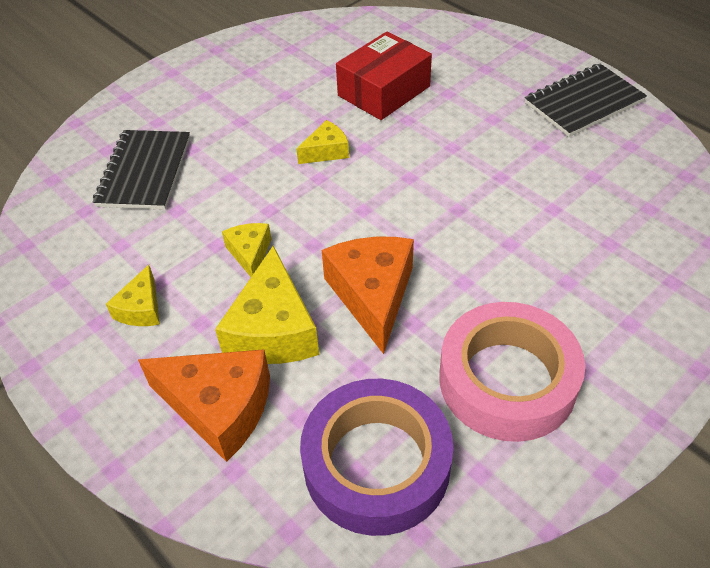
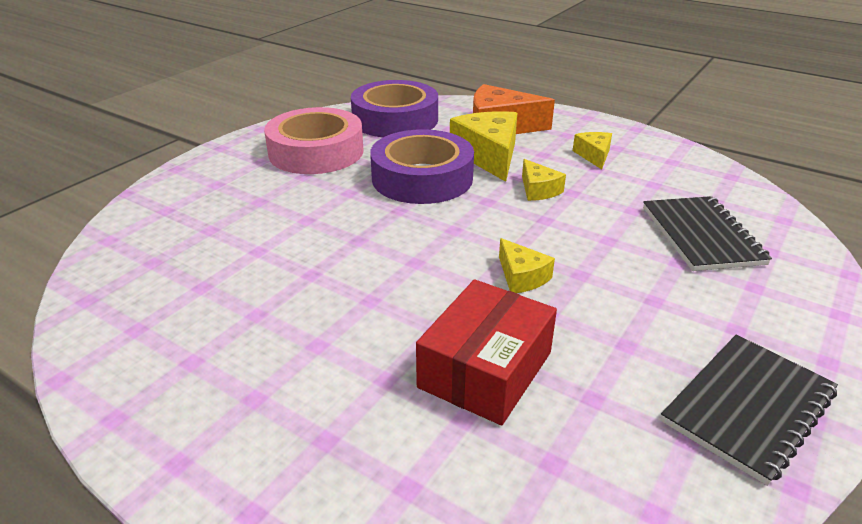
camera: 165 degrees right, 15 degrees down
yellow cheese [296,120,349,164] -> yellow cheese turned 75 degrees counterclockwise [499,238,555,293]
orange cheese [322,237,414,354] -> purple tape [370,129,474,204]
black notebook [525,64,647,137] -> black notebook moved to [661,335,838,486]

